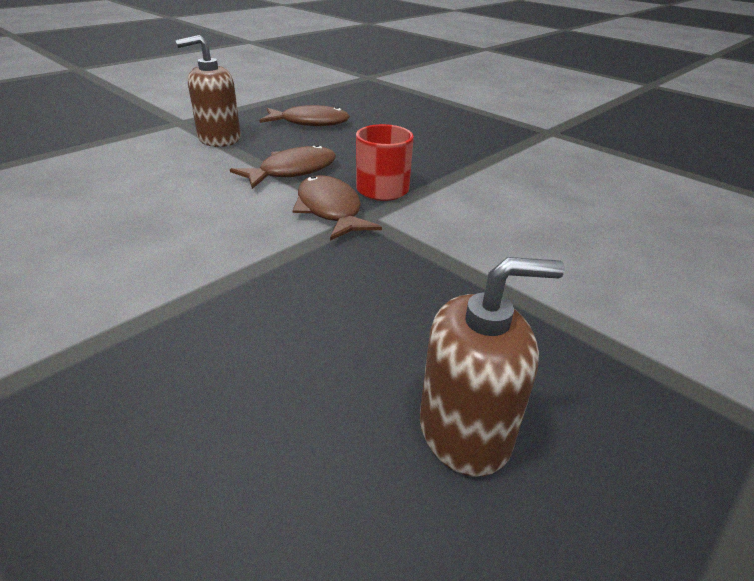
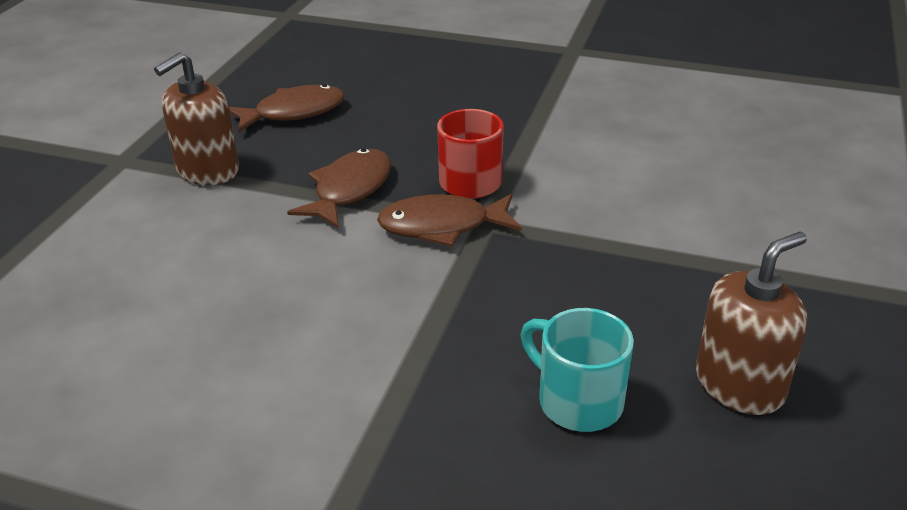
camera: 25 degrees left, 0 degrees up
brown fish [292,175,382,241] -> brown fish turned 45 degrees counterclockwise [377,194,522,247]
none -> turquoise mug [520,308,634,432]

